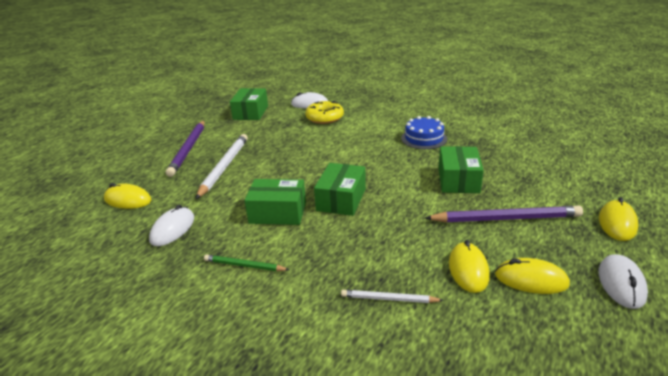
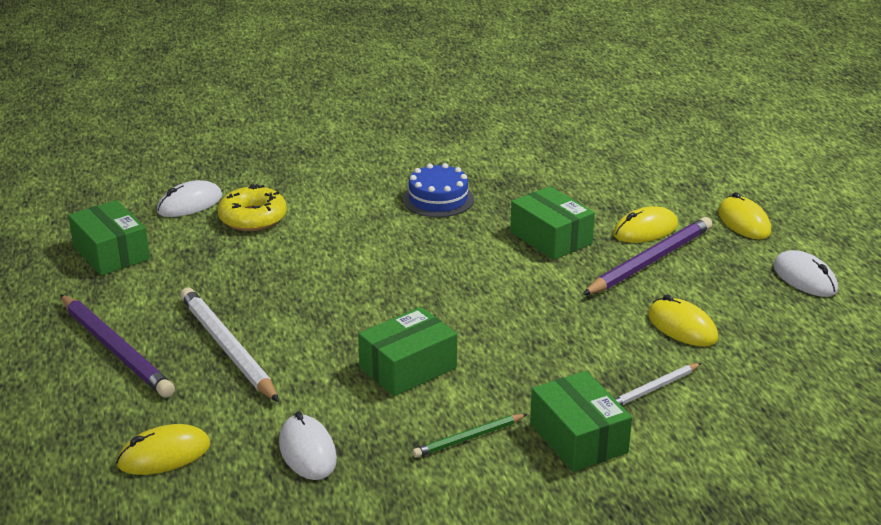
camera: 45 degrees left, 0 degrees up
green box [314,163,366,216] -> green box moved to [530,371,632,472]
yellow mouse [495,258,570,294] -> yellow mouse moved to [613,206,678,243]

